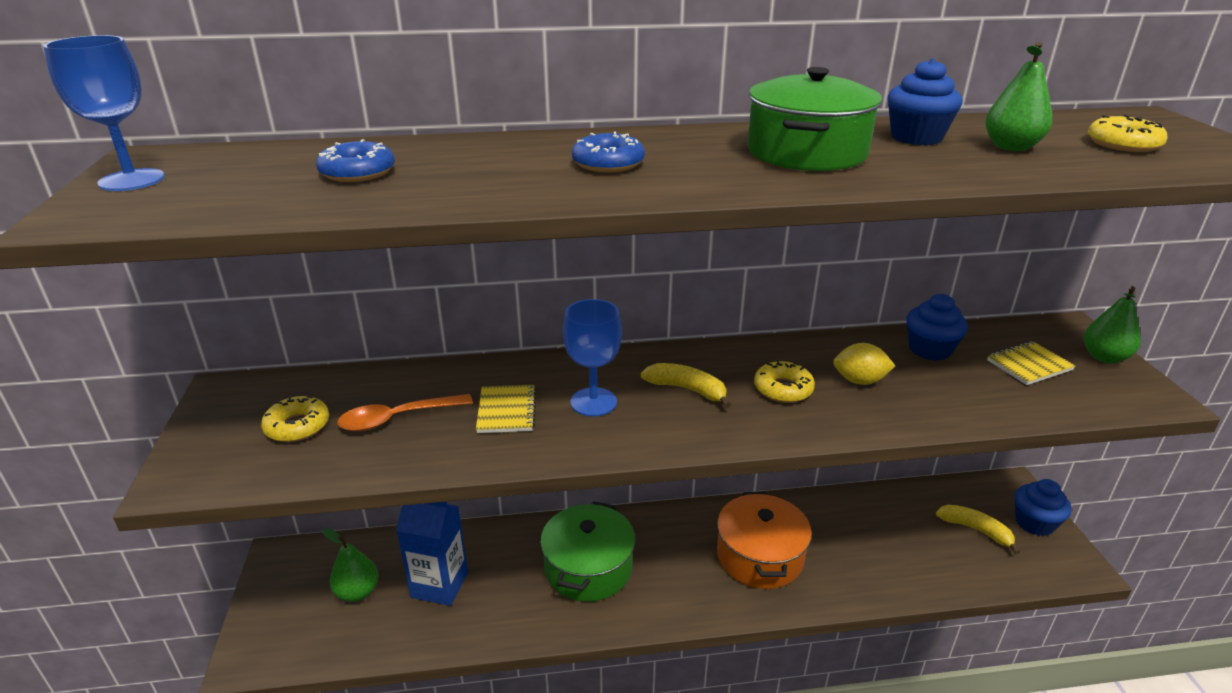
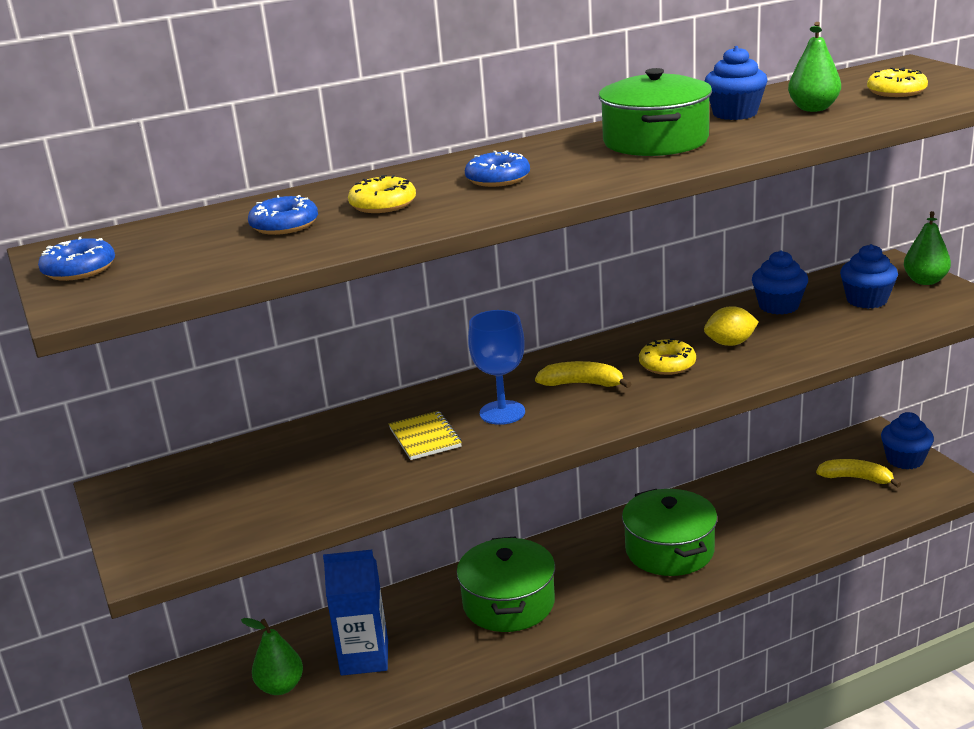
camera: 15 degrees left, 5 degrees down
blue goblet [43,35,165,191] -> blue donut [38,237,115,281]
yellow donut [261,396,329,442] -> yellow donut moved to [348,175,416,213]
orange spoon [337,394,473,431] -> none
orange pot [717,492,812,589] -> green pot [622,489,717,576]
yellow notebook [987,341,1076,385] -> blue cupcake [840,244,898,309]

